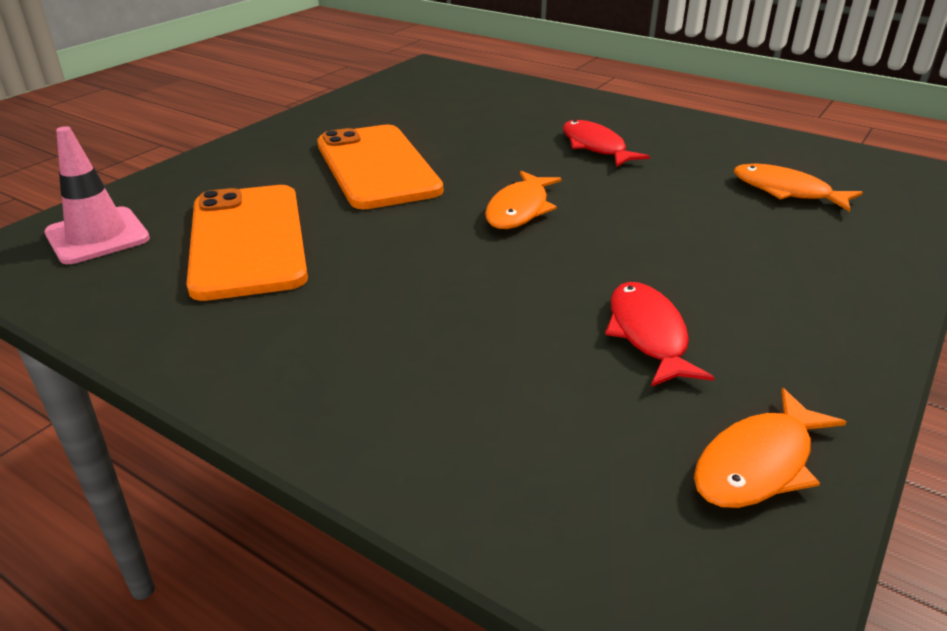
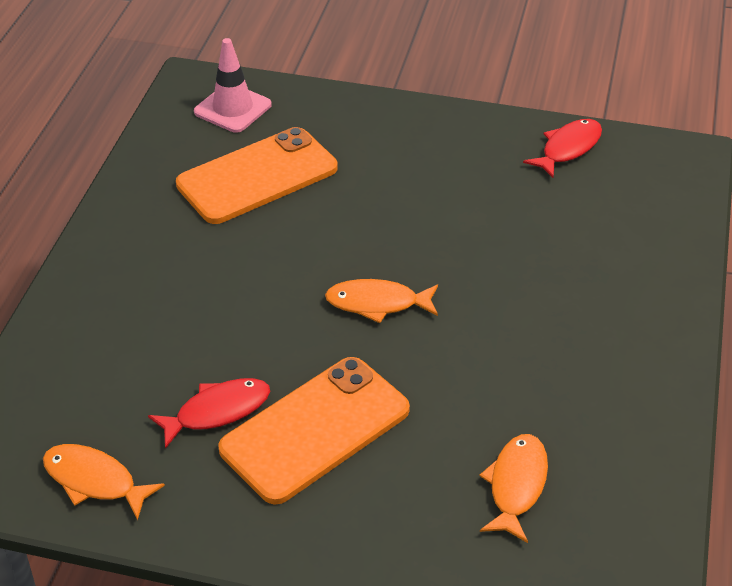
camera: 70 degrees right, 10 degrees up
orange phone [317,125,443,209] -> orange phone moved to [218,357,410,505]
red fish [563,120,650,167] -> red fish moved to [523,119,602,178]

